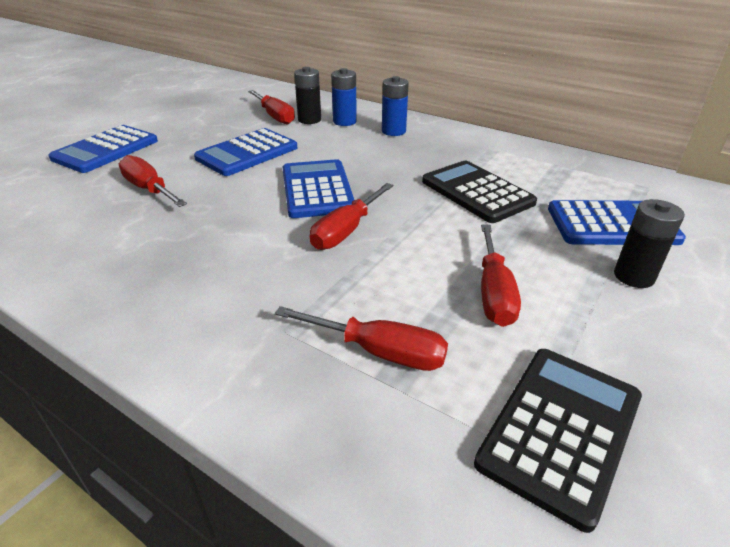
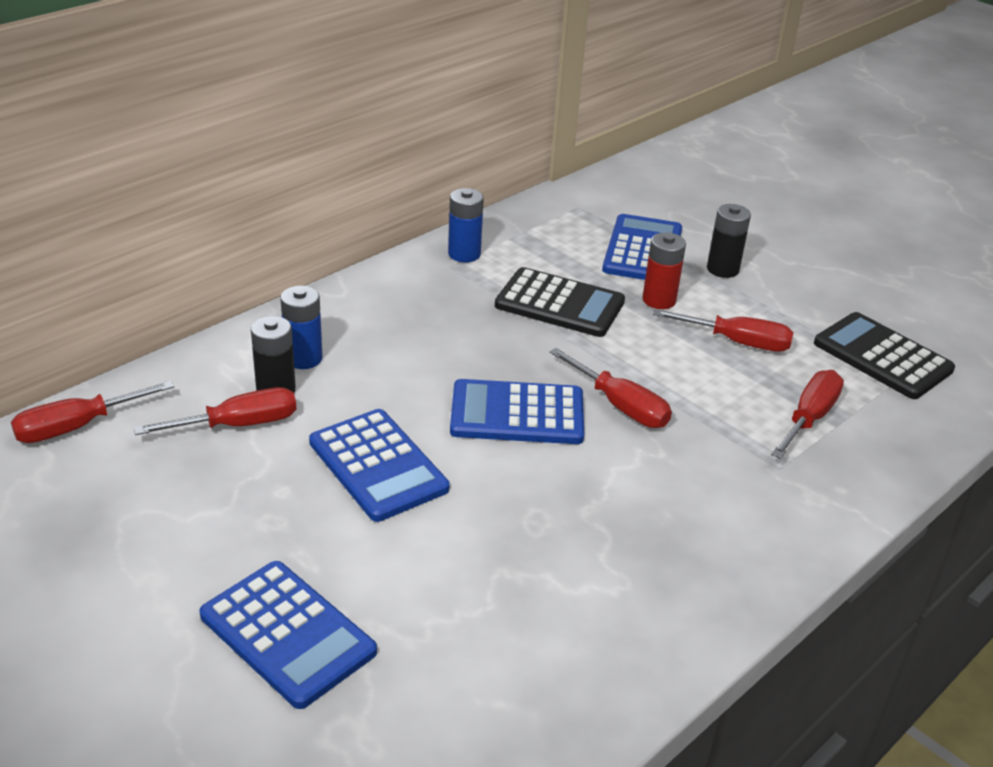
camera: 80 degrees left, 0 degrees up
red screwdriver [119,155,187,207] -> red screwdriver moved to [11,381,174,443]
blue battery [382,76,409,136] -> blue battery moved to [448,188,484,262]
black calculator [422,161,537,223] -> black calculator turned 135 degrees counterclockwise [495,267,625,337]
none -> red battery [642,232,686,309]

